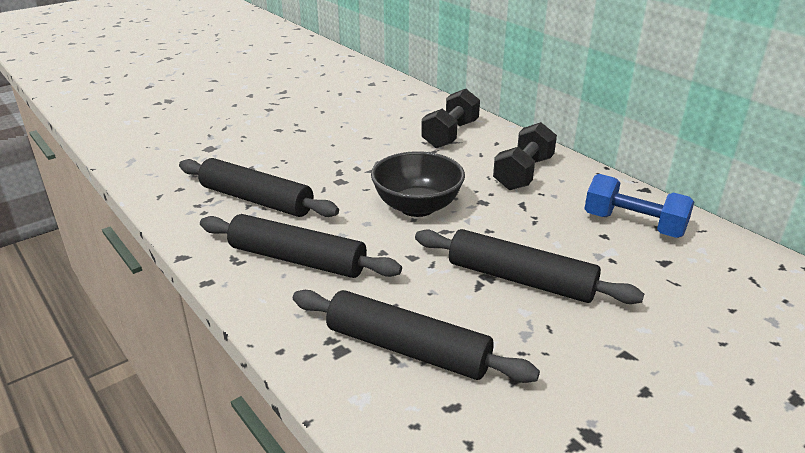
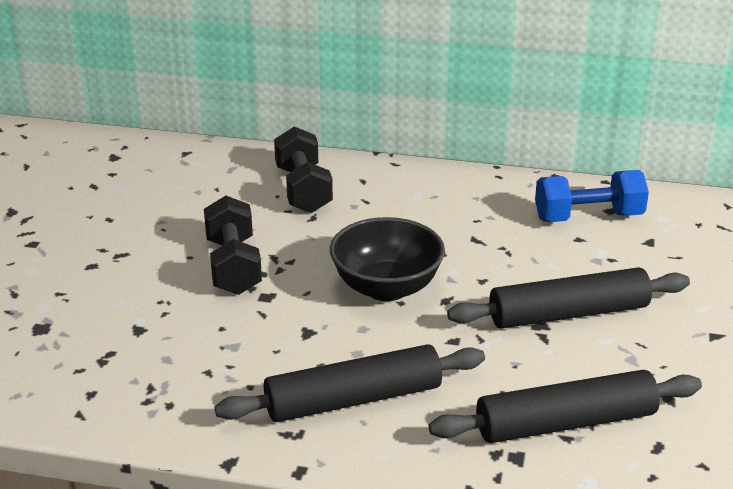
camera: 40 degrees left, 0 degrees up
black rolling pin [179,158,339,217] -> none
black dumbbell [493,122,557,190] -> black dumbbell moved to [204,196,262,295]

